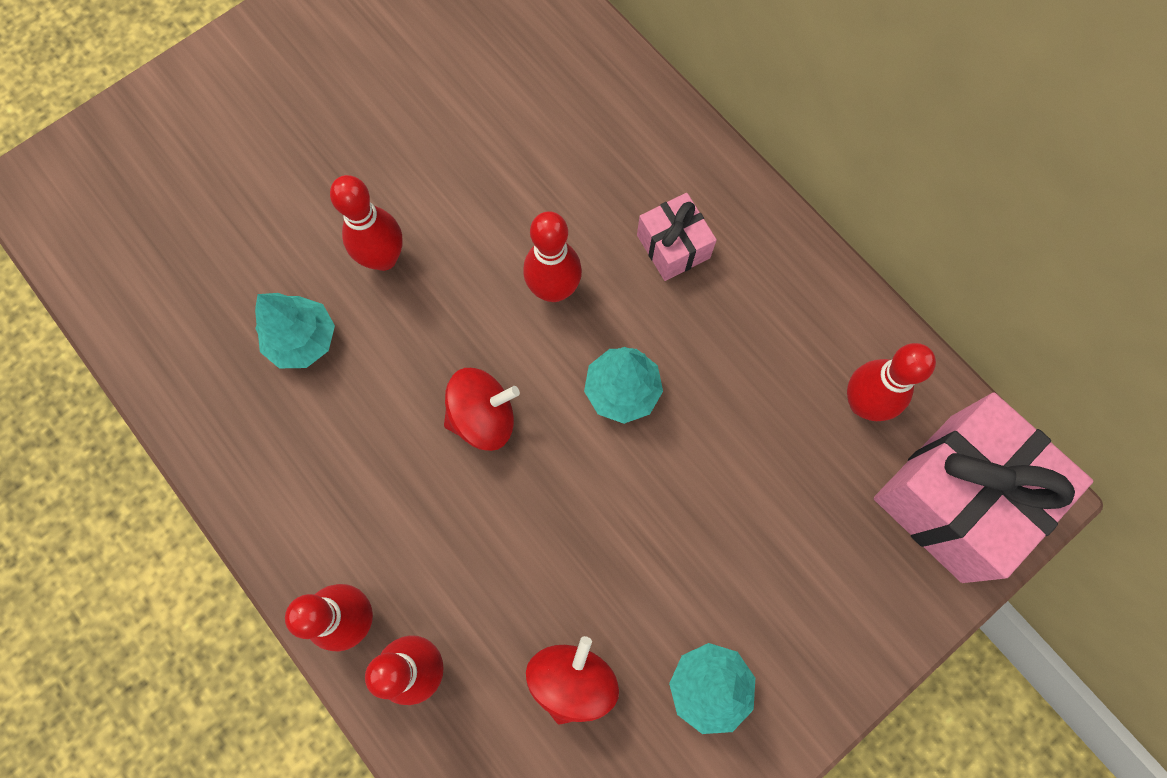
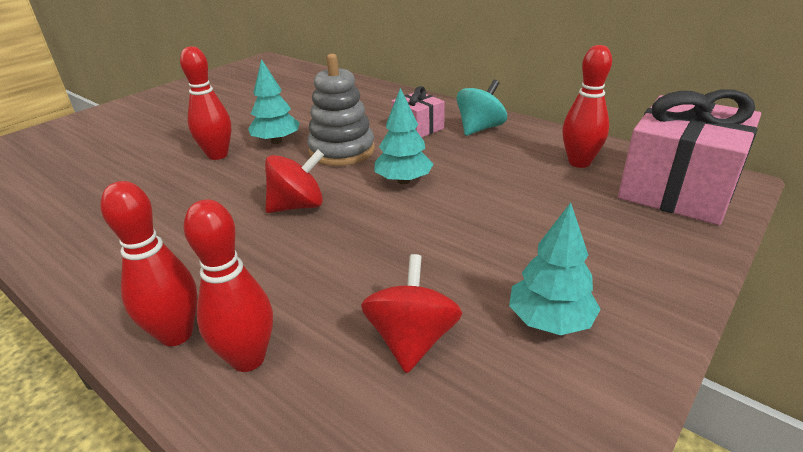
camera: 10 degrees left, 40 degrees down
turquoise tree [255,293,335,368] -> turquoise tree moved to [248,59,300,144]
red bowling pin [523,211,582,302] -> grey stacking toy [307,54,375,166]
none -> turquoise spinning top [457,80,507,136]

